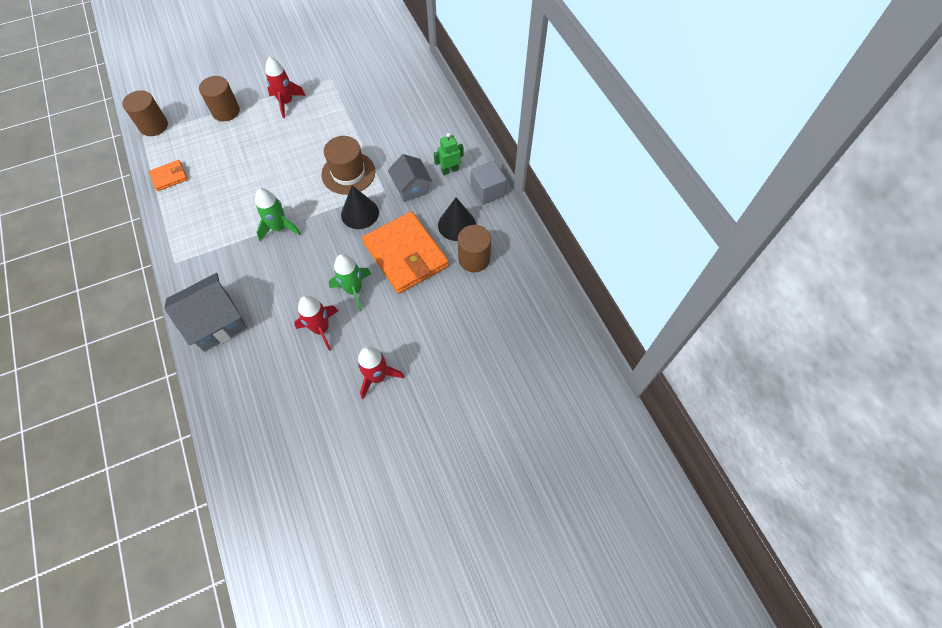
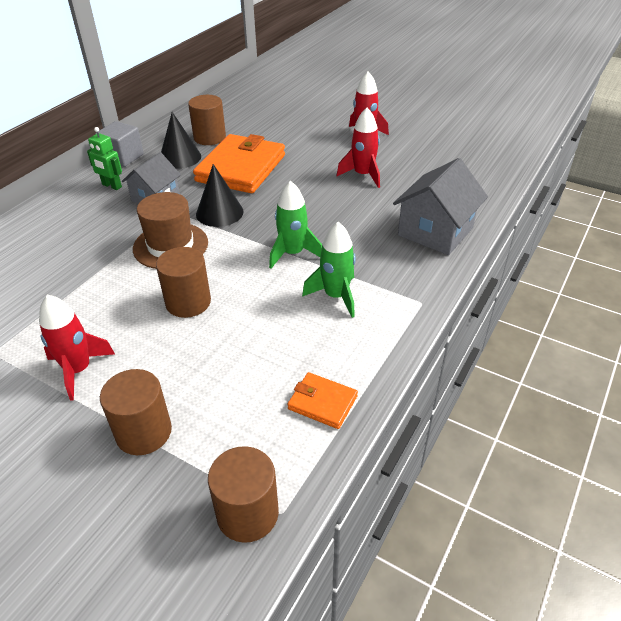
camera: 125 degrees left, 20 degrees down
grey house [164,273,247,352] -> grey house turned 75 degrees counterclockwise [393,158,488,255]
green rocket [329,254,371,311] -> green rocket moved to [302,222,356,318]
none -> brown cylinder [156,247,211,318]

